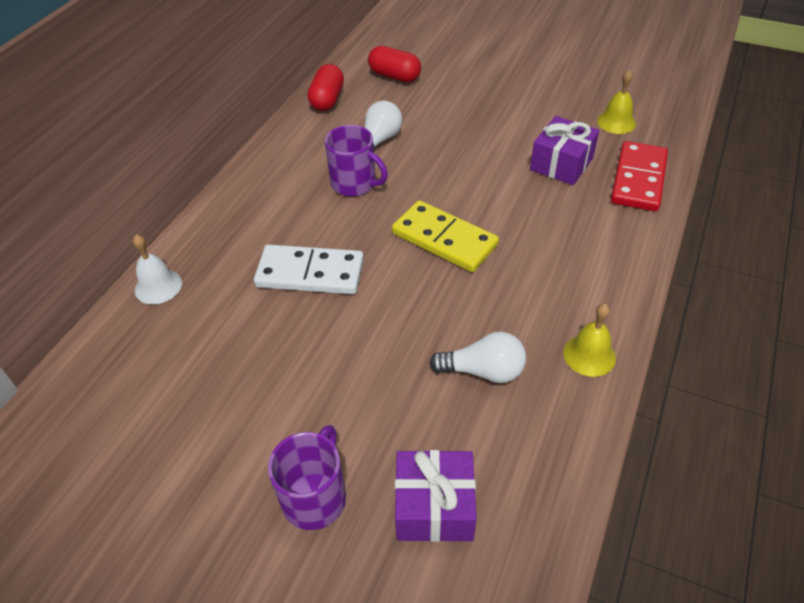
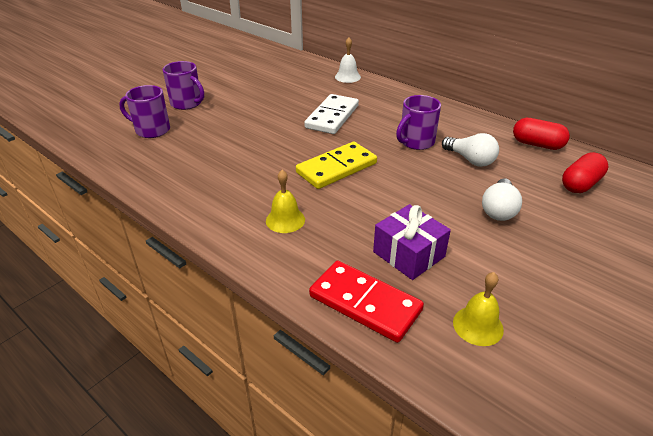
camera: 105 degrees right, 10 degrees down
purple gift [395,450,477,542] -> purple mug [119,85,170,138]
white light bulb [429,332,526,383] -> white light bulb moved to [482,179,522,221]
yellow bell [563,304,616,377] -> yellow bell moved to [266,170,305,233]

